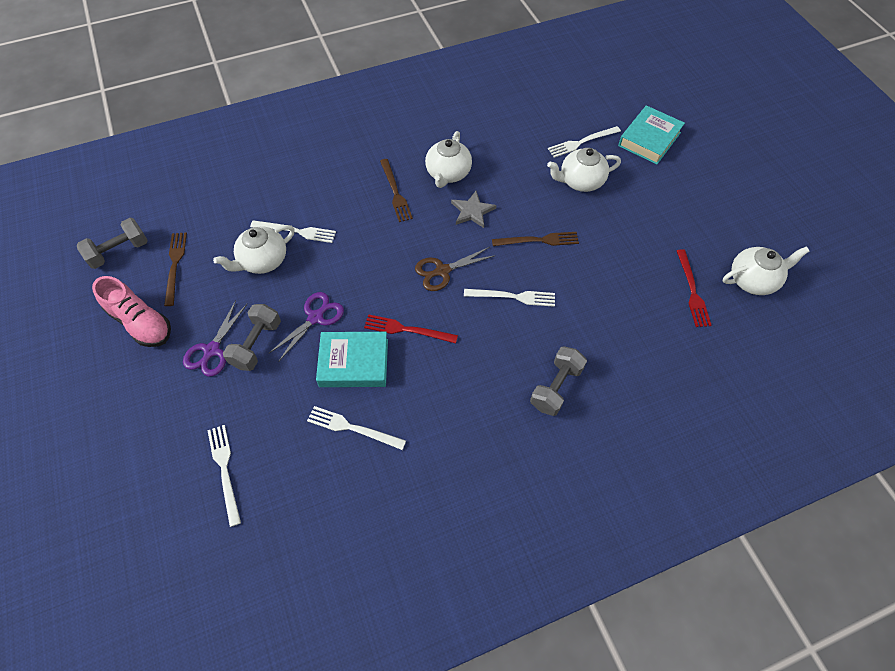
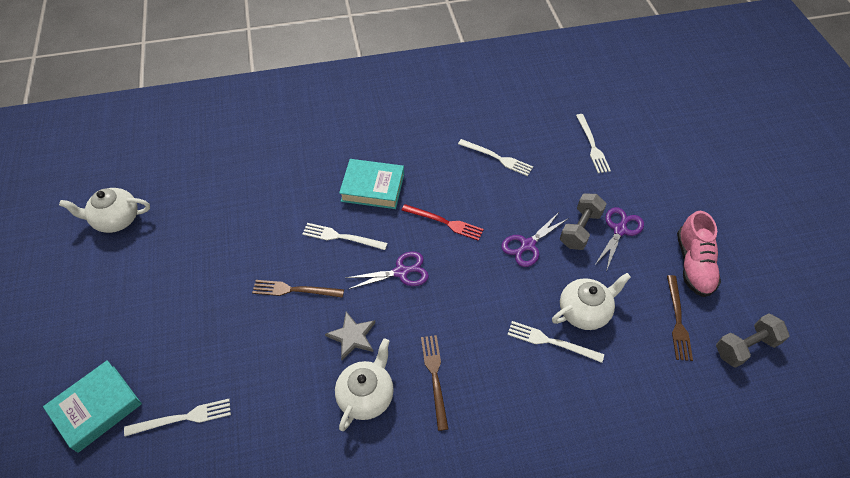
camera: 170 degrees left, 5 degrees down
pink shoe [92,276,171,347] -> pink shoe turned 135 degrees counterclockwise [677,211,721,297]
turquoise book [316,332,388,387] -> turquoise book moved to [339,159,404,209]
brown scissors [415,247,496,291] -> purple scissors [346,251,429,290]
grey dumbbell [530,346,587,416] -> none
white teapot [547,148,621,192] -> none
red fork [677,249,712,327] -> none

